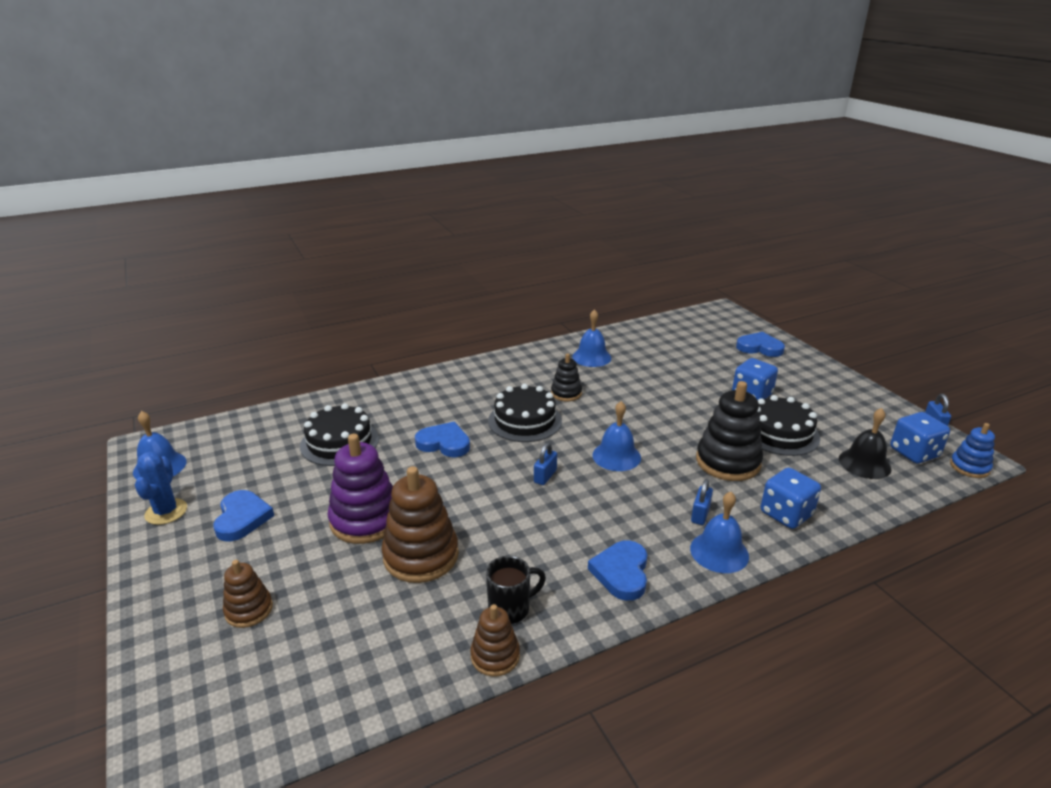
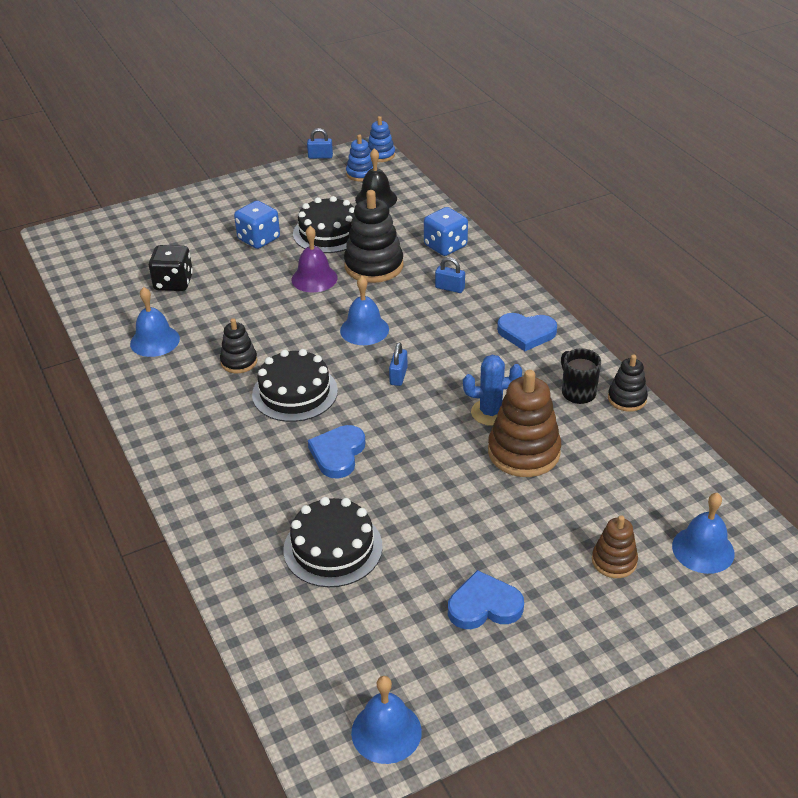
camera: 90 degrees left, 10 degrees up
blue cactus [135,452,187,525] -> blue cactus moved to [463,355,522,426]
purple stacking toy [327,434,393,544] -> none
brown stacking toy [470,604,520,676] -> black stacking toy [608,354,648,412]
blue padlock [534,443,557,485] -> blue padlock turned 75 degrees clockwise [389,342,408,386]
blue bell [690,492,749,573] -> blue bell moved to [672,493,735,574]
blue heart [736,332,785,357] -> none
blue dice [890,412,950,463] -> blue stacking toy [346,135,373,181]
none -> black dice [149,245,193,291]
none -> purple bell [292,226,338,292]

